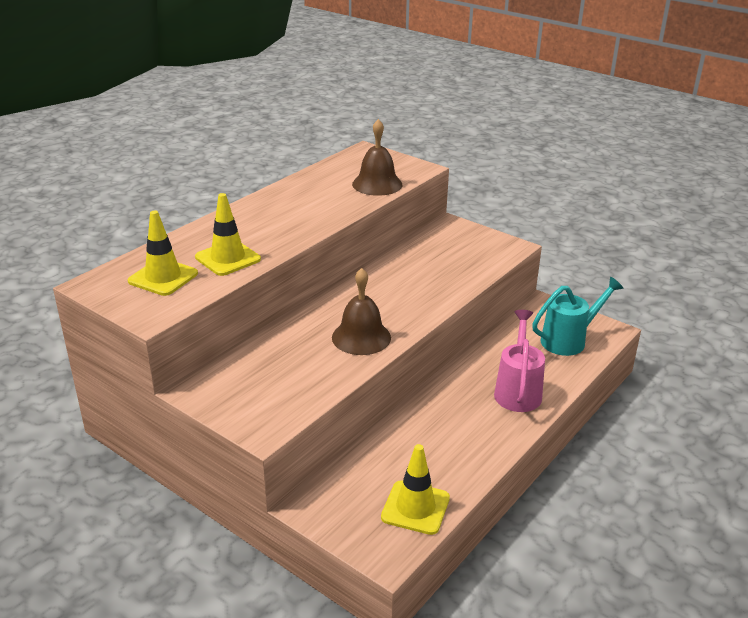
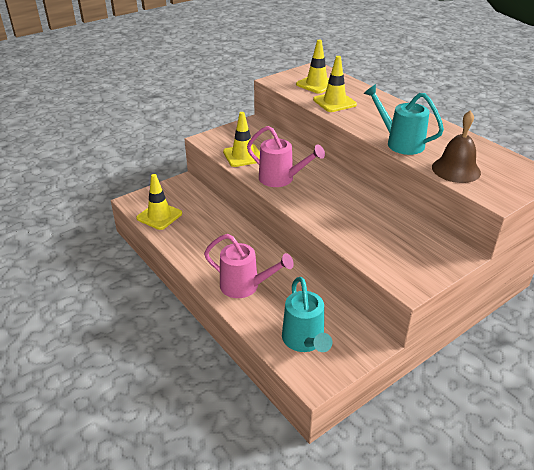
camera: 105 degrees right, 5 degrees up
brown bell [332,268,391,355] -> pink watering can [247,126,325,187]
none -> yellow traffic cone [223,112,260,167]
none -> turquoise watering can [364,84,444,155]

